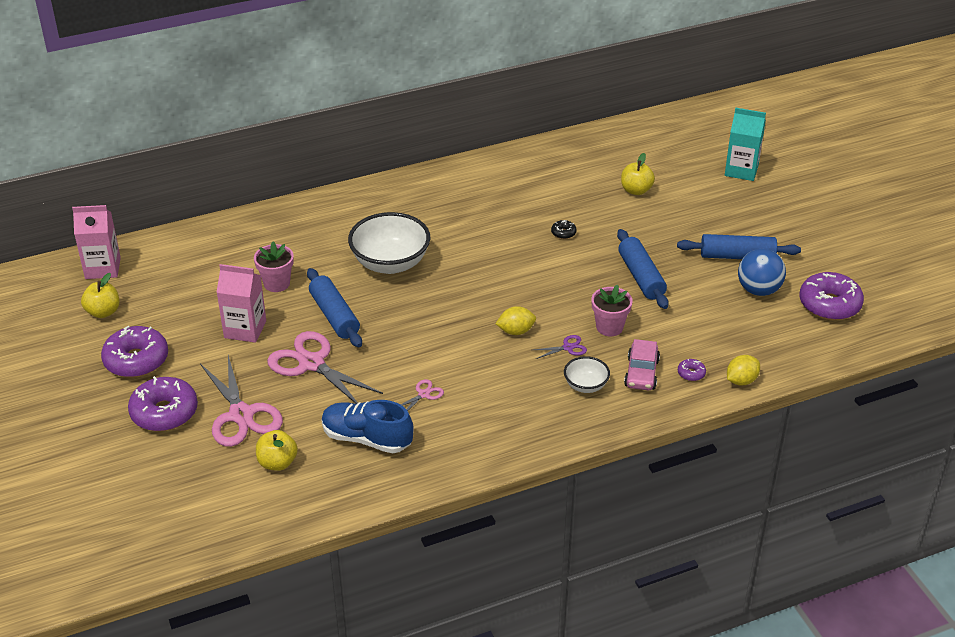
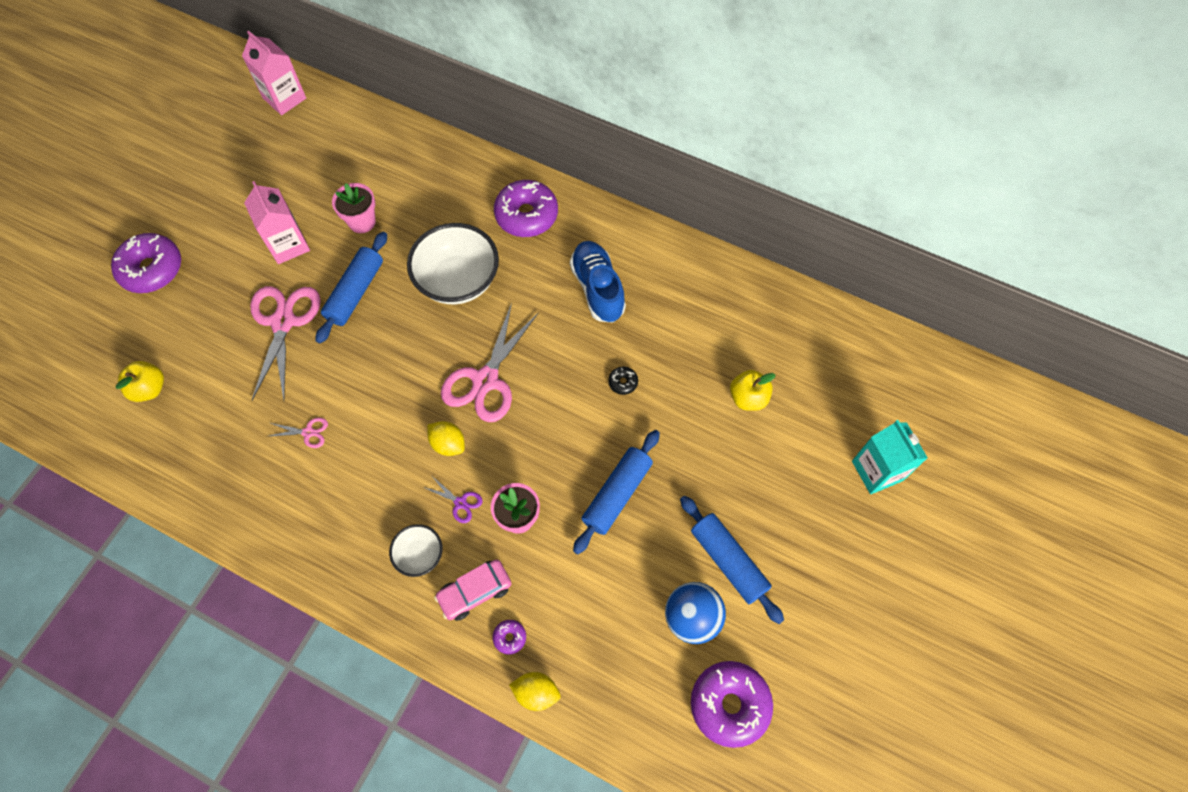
camera: 50 degrees right, 25 degrees up
yellow apple [81,273,119,318] -> none
purple donut [101,326,168,377] -> purple donut moved to [494,180,558,237]
pink scissors [200,355,283,447] -> pink scissors moved to [441,303,539,422]
blue shoe [322,400,414,453] -> blue shoe moved to [570,241,626,323]

